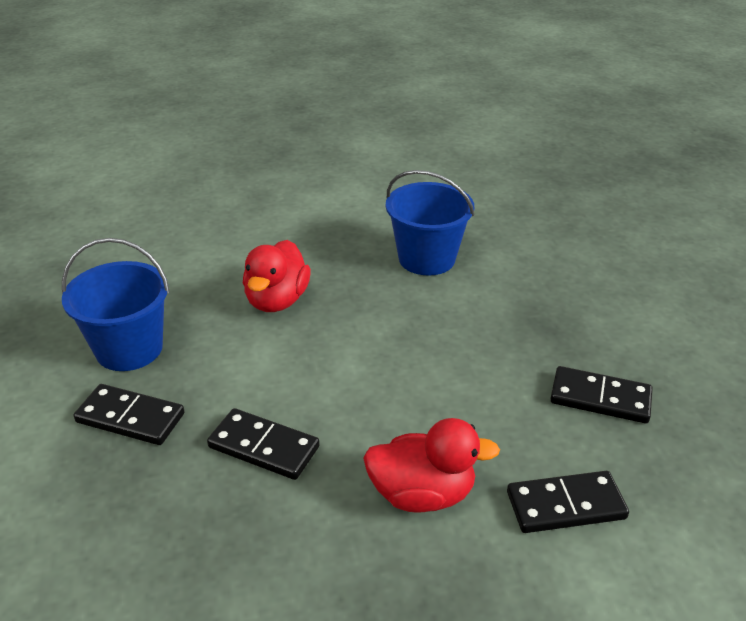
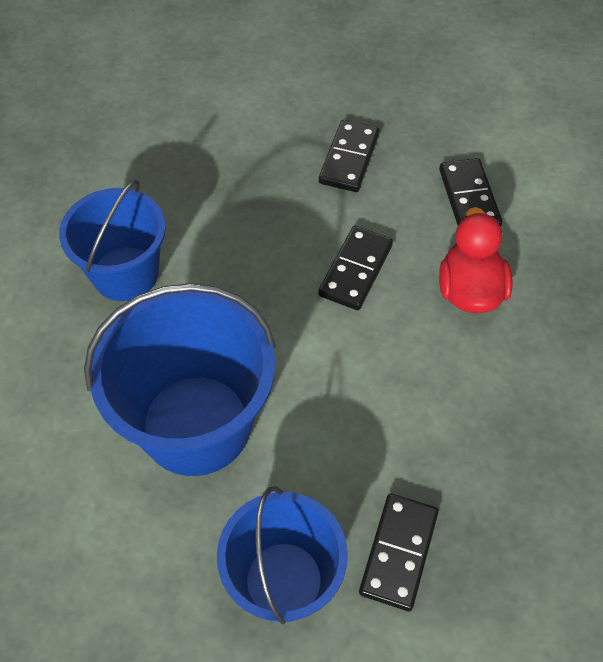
camera: 90 degrees left, 20 degrees up
black domino [207,408,320,480] -> black domino moved to [318,226,393,310]
red duck [243,240,311,312] -> blue bucket [84,283,276,476]

